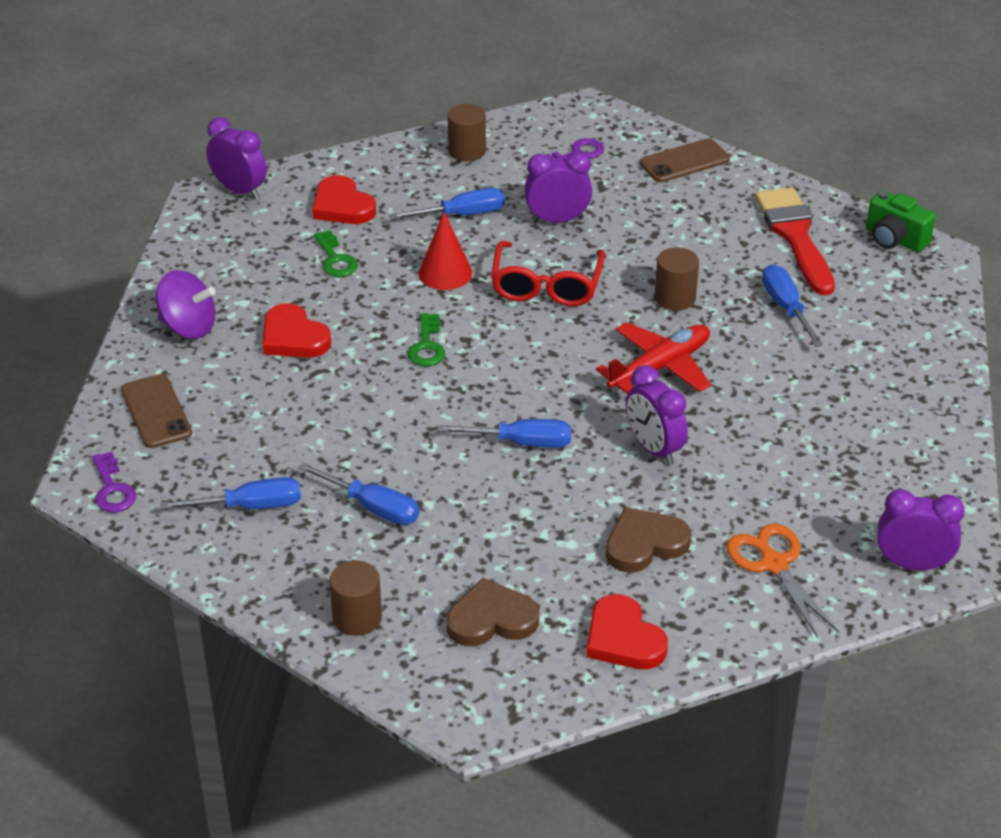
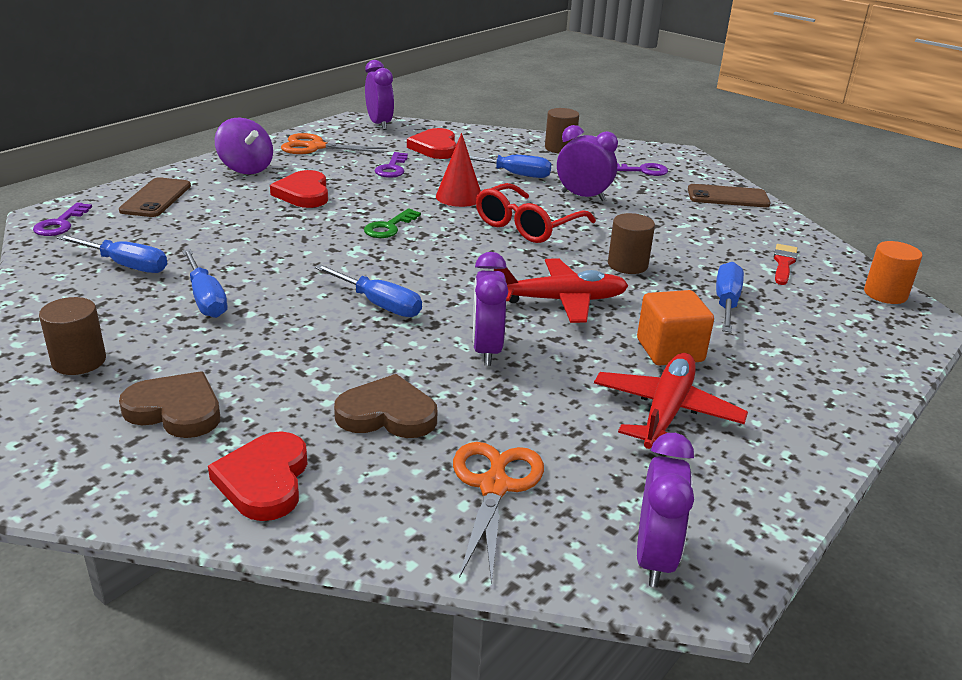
camera: 30 degrees right, 10 degrees down
green key [314,230,358,277] -> purple key [375,152,408,178]
red brush [755,187,835,295] -> red brush [774,244,797,285], size x0.50
green camera [866,191,936,252] -> orange cylinder [864,241,922,304]
purple clock [877,489,965,570] -> purple clock turned 60 degrees clockwise [637,433,694,587]
none -> orange scissors [281,133,387,154]
none -> red plane [594,353,748,449]
none -> orange cube [637,290,714,366]

